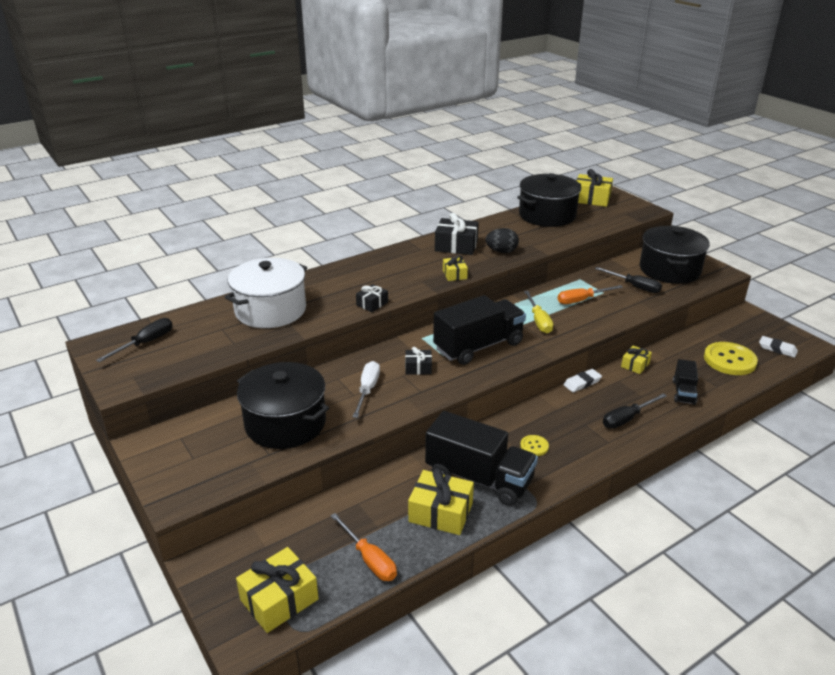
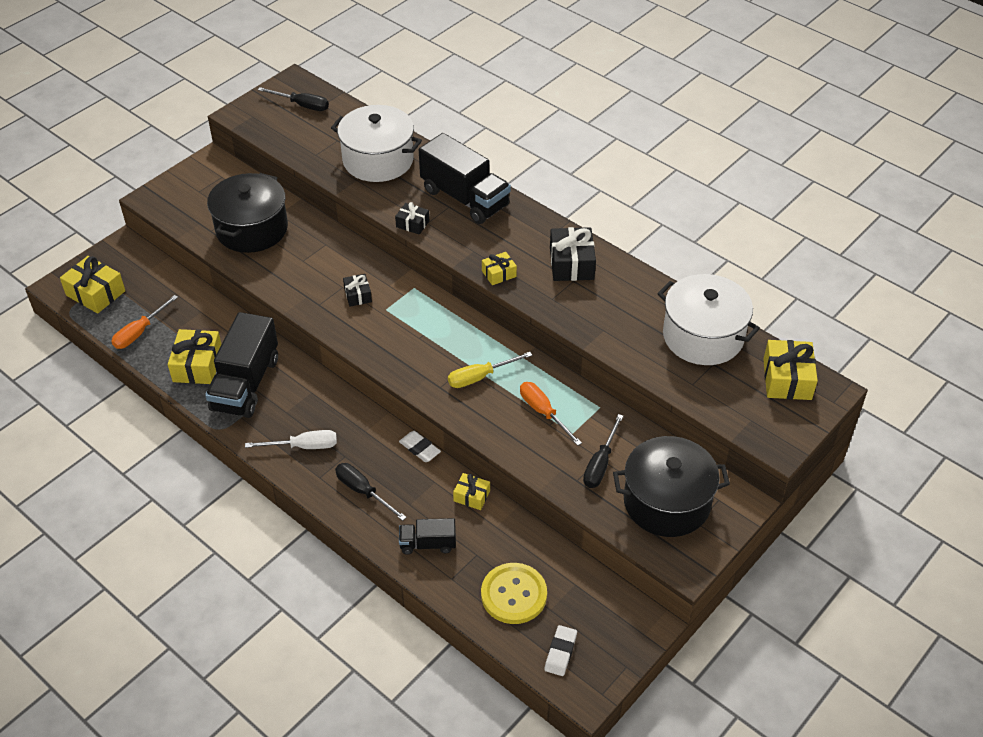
camera: 75 degrees right, 15 degrees up
white screwdriver [352,361,380,418] -> white screwdriver moved to [245,430,337,449]
black truck [433,295,526,365] -> black truck moved to [419,133,511,224]
black egg [486,228,519,253] -> none
black pot [517,173,581,227] -> white pot [657,274,760,365]
yellow button [520,435,549,456] -> none

